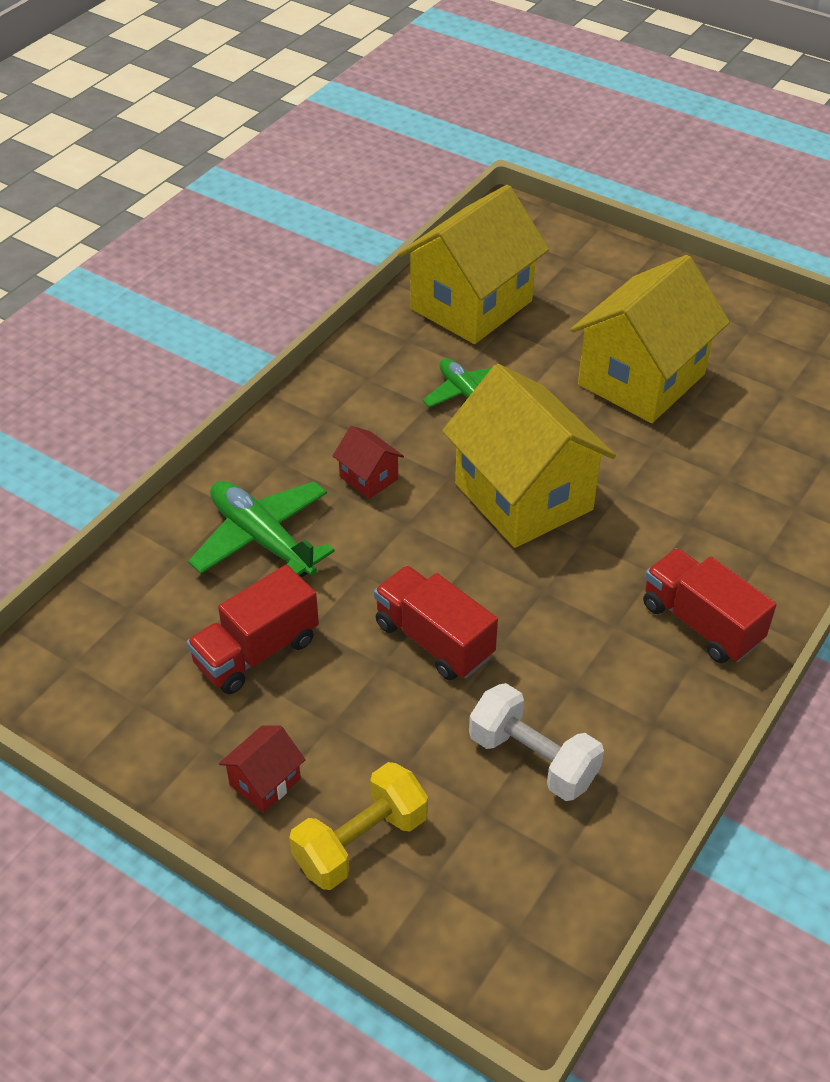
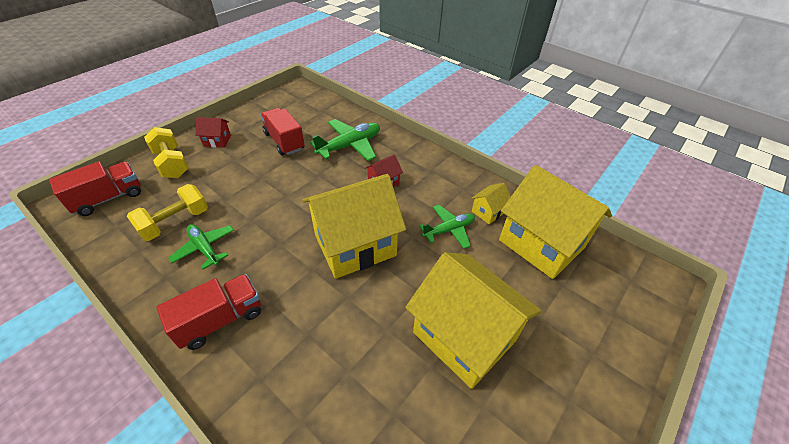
camera: 95 degrees right, 0 degrees up
red house [219,725,306,813] -> red house turned 45 degrees counterclockwise [196,117,231,148]
red truck [374,565,498,680] -> red truck moved to [49,161,141,216]
white dumbbell [469,683,604,801] -> yellow dumbbell [127,184,208,241]
none -> green plane [168,224,234,269]
none -> yellow house [471,183,511,224]

